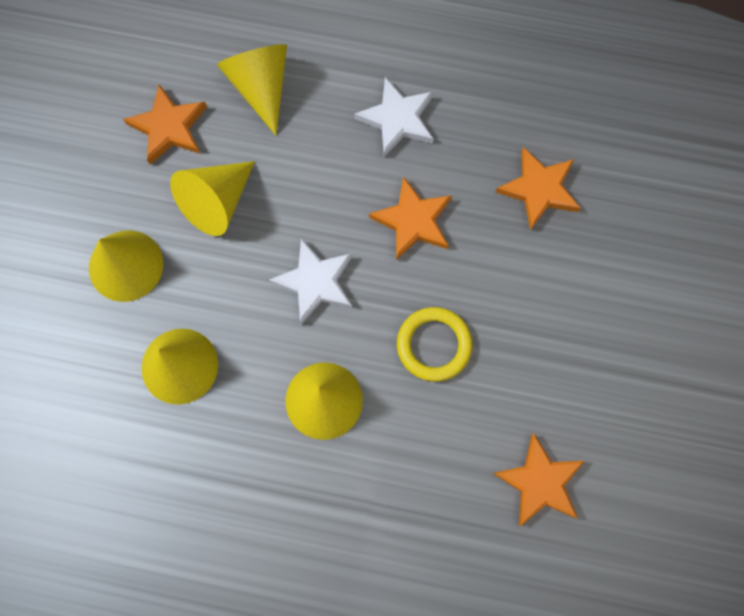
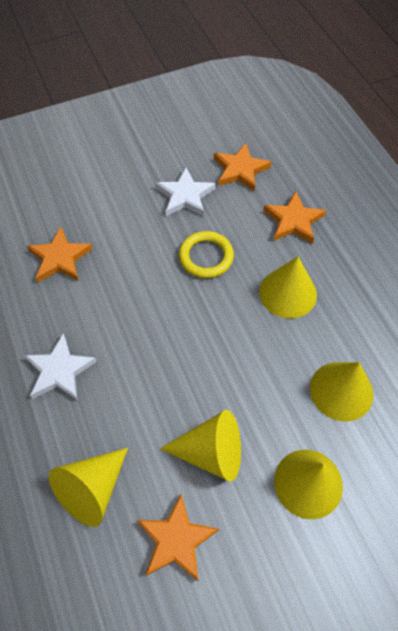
camera: 125 degrees left, 15 degrees down
white star [269,238,352,324] -> white star moved to [155,167,216,216]
orange star [369,176,452,260] -> orange star moved to [263,191,326,244]

